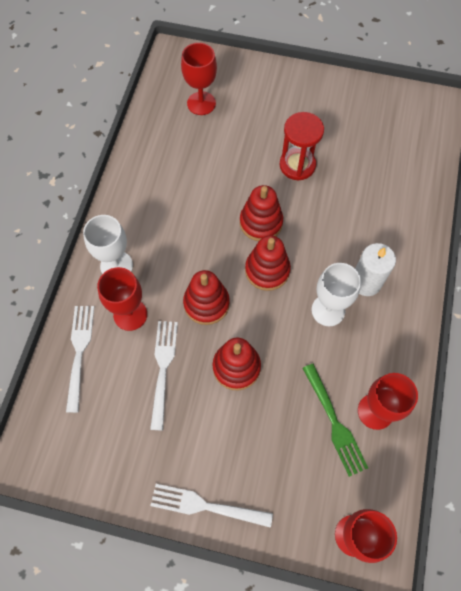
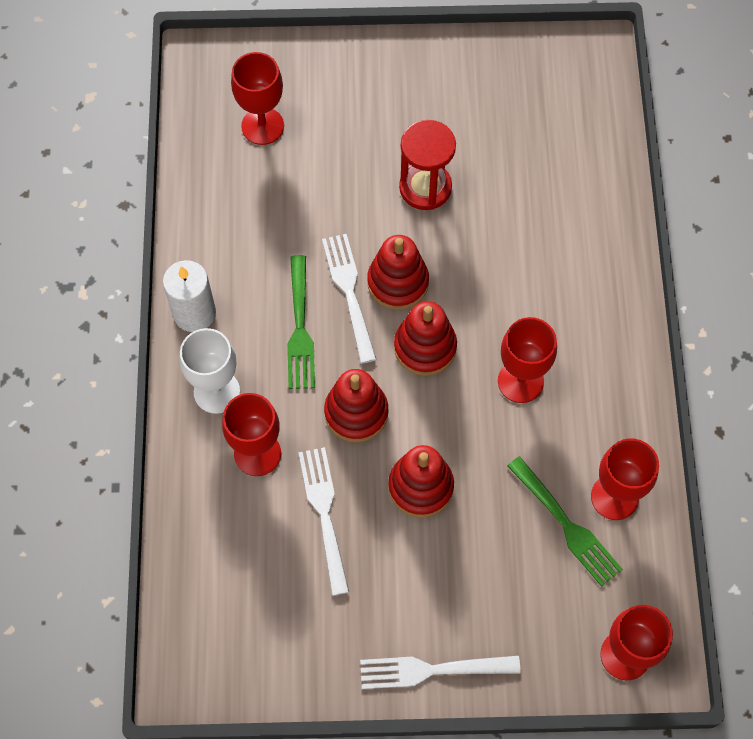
camera: 15 degrees left, 0 degrees up
white fork [66,306,94,413] -> white fork moved to [322,234,377,363]
white goblet [312,263,361,326] -> red goblet [498,317,557,403]
white candle [355,243,396,296] -> white candle moved to [163,260,216,332]
none -> green fork [287,255,315,389]

